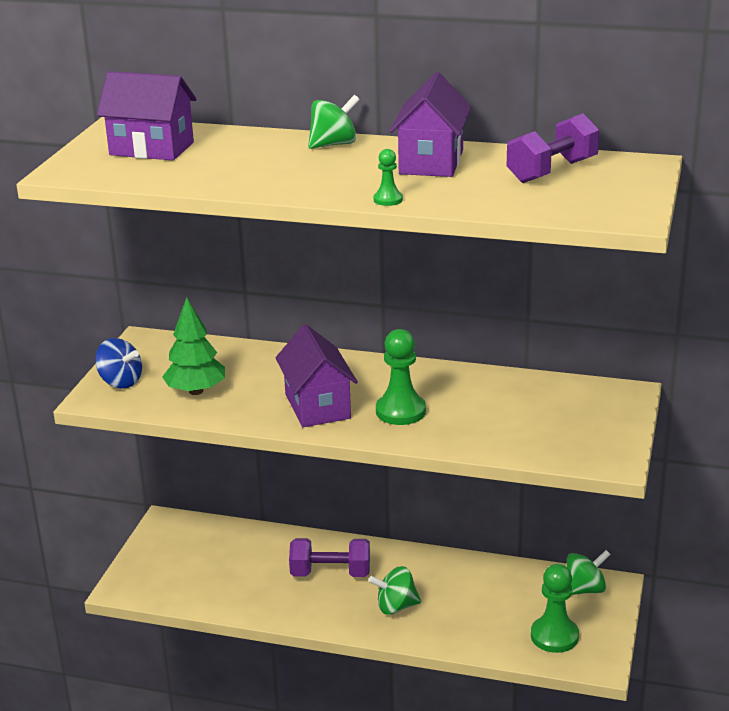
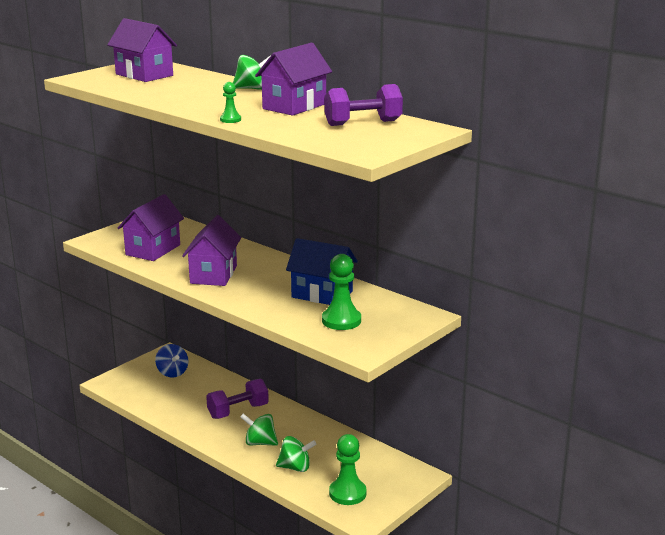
camera: 25 degrees right, 5 degrees down
blue spinning top [95,338,142,389] -> blue spinning top moved to [155,344,188,378]
green tree [162,297,225,395] -> purple house [118,194,184,261]
purple dumbbell [289,538,370,577] -> purple dumbbell turned 60 degrees counterclockwise [206,379,269,419]
green pawn [376,329,426,425] -> green pawn moved to [322,254,361,330]
green spinning top [567,550,611,595] -> green spinning top moved to [276,436,316,472]
none -> blue house [286,238,358,305]

